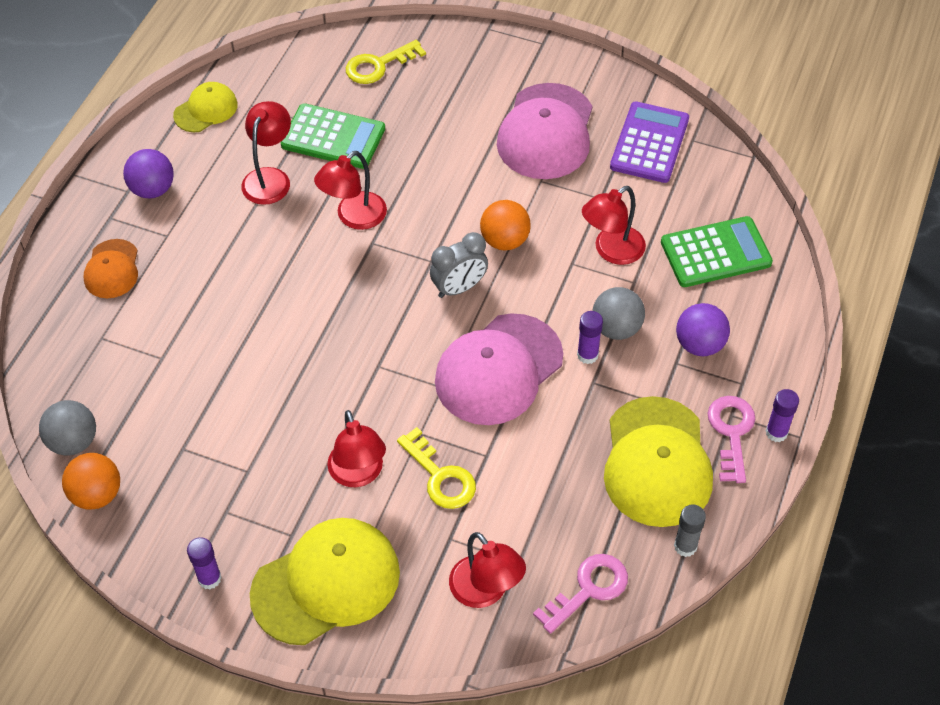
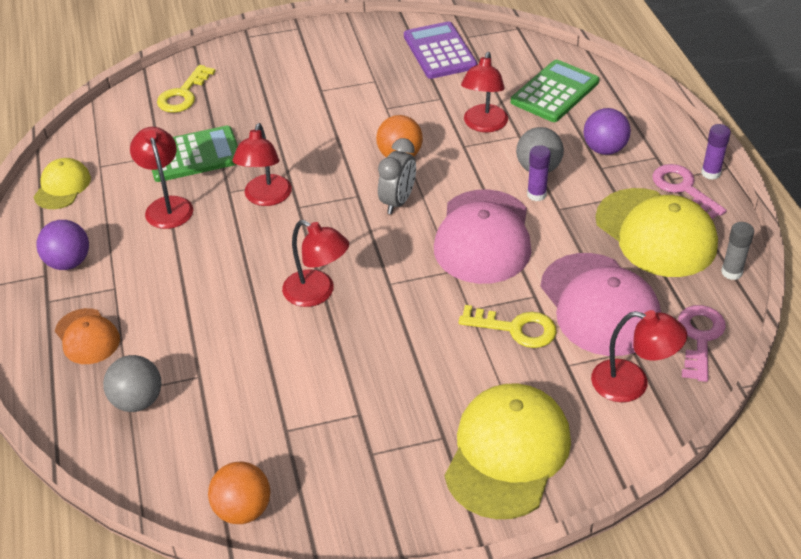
camera: 35 degrees left, 10 degrees down
grey ball [39,400,96,456] -> grey ball moved to [103,355,161,412]
purple glue stick [187,537,222,589] -> none
red lamp [327,410,386,487] -> red lamp moved to [282,220,349,307]
pink cap [497,83,592,179] -> pink cap moved to [540,253,661,356]

